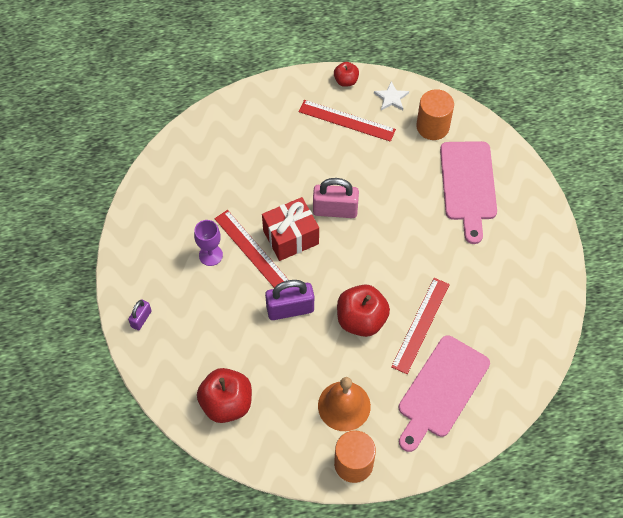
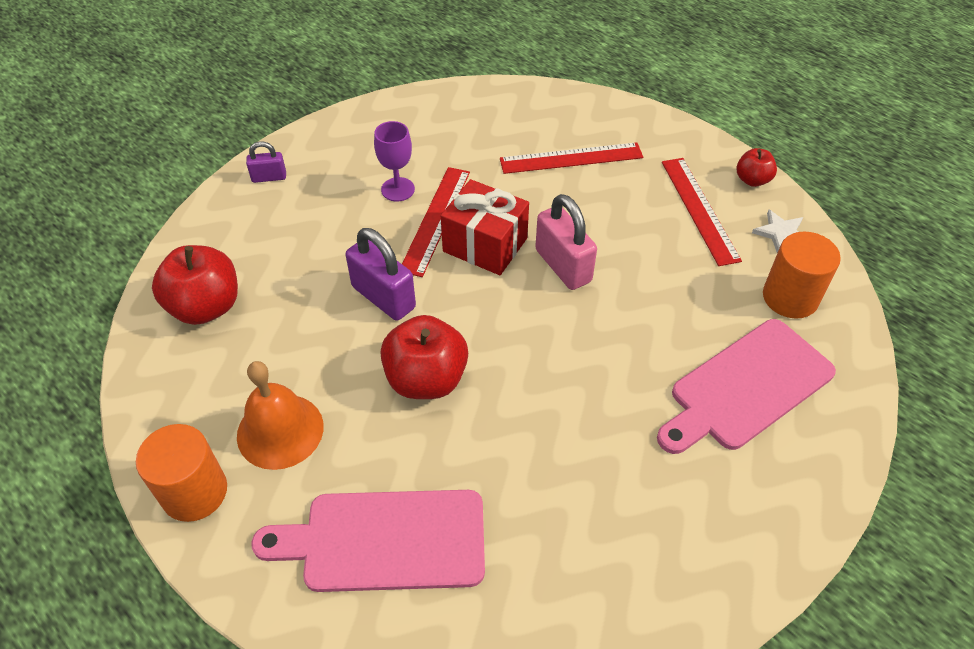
camera: 55 degrees right, 10 degrees down
red ruler [391,278,450,374] -> red ruler moved to [500,142,643,174]

